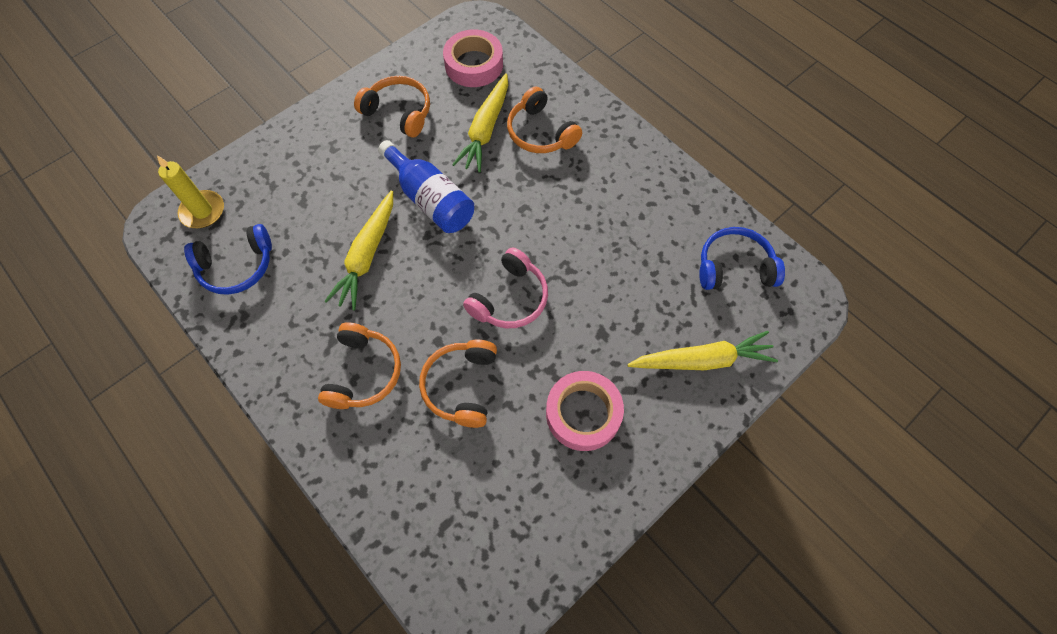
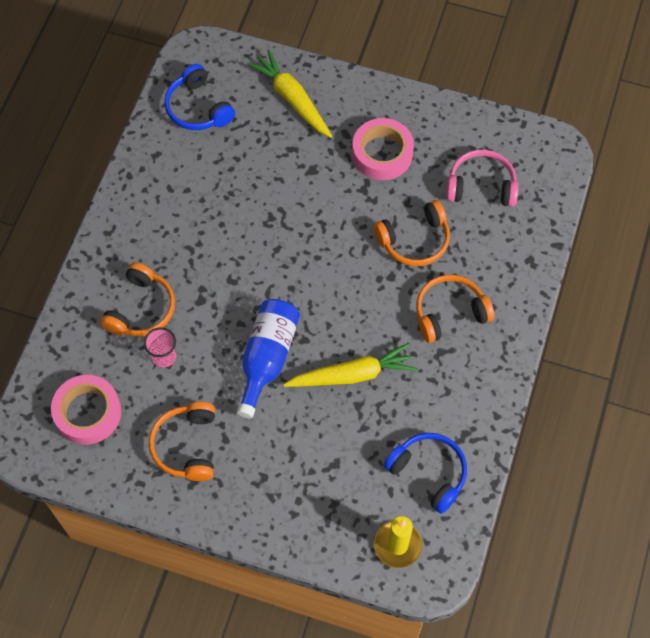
camera: 120 degrees left, 0 degrees up
yellow carrot [452,73,508,173] -> pink cup [144,327,176,368]
pink headphones [463,247,548,328] -> pink headphones moved to [446,150,519,207]

